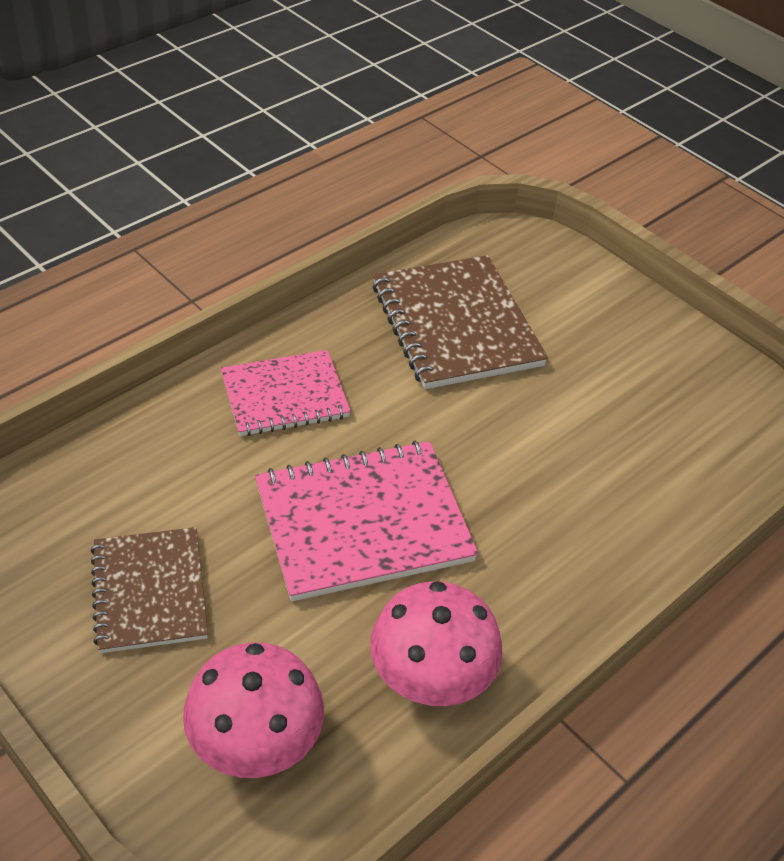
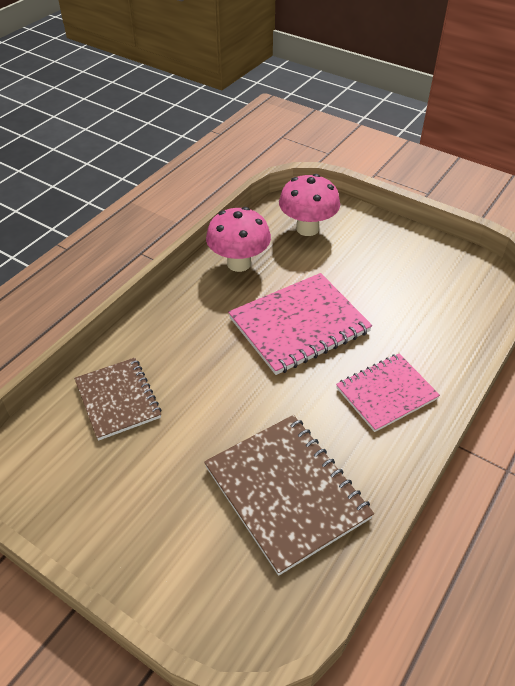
camera: 170 degrees right, 0 degrees up
brown notebook [91,527,208,653] -> brown notebook moved to [74,358,162,441]

